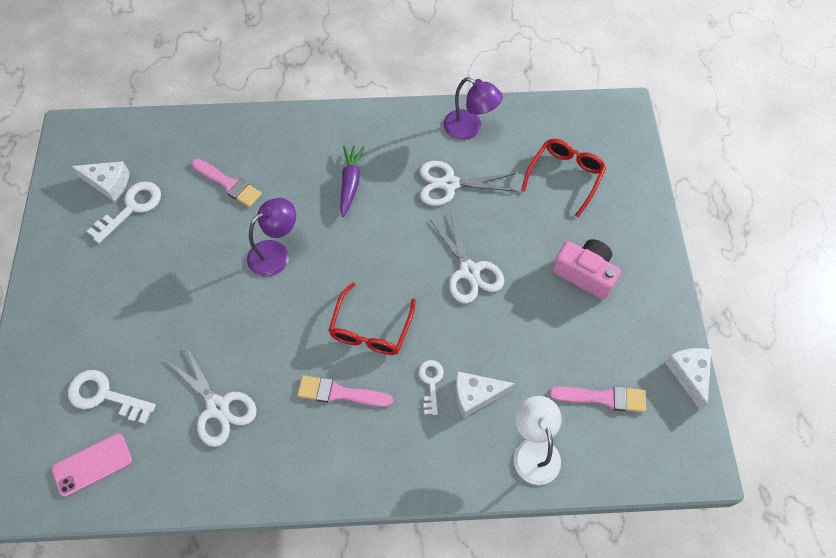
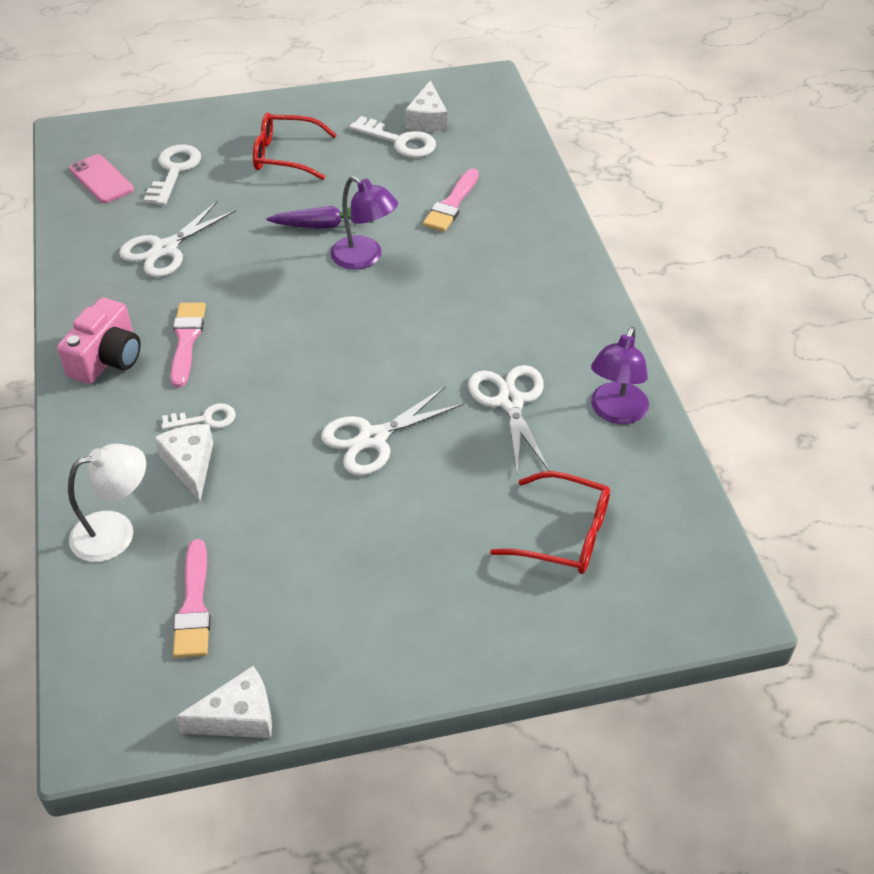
camera: 80 degrees right, 15 degrees down
red glasses [328,283,416,355] -> red glasses moved to [253,113,337,180]
purple carrot [340,145,365,217] -> purple carrot moved to [266,206,374,229]
pink camera [552,239,621,300] -> pink camera moved to [57,297,141,384]

